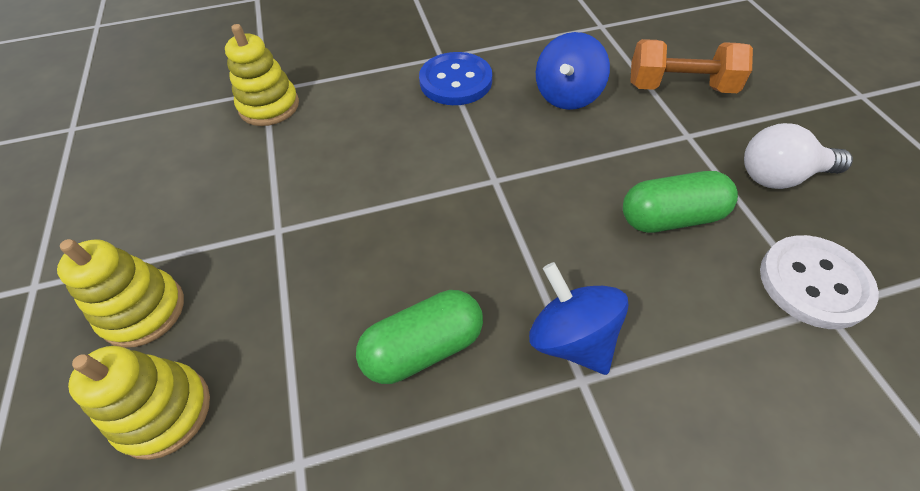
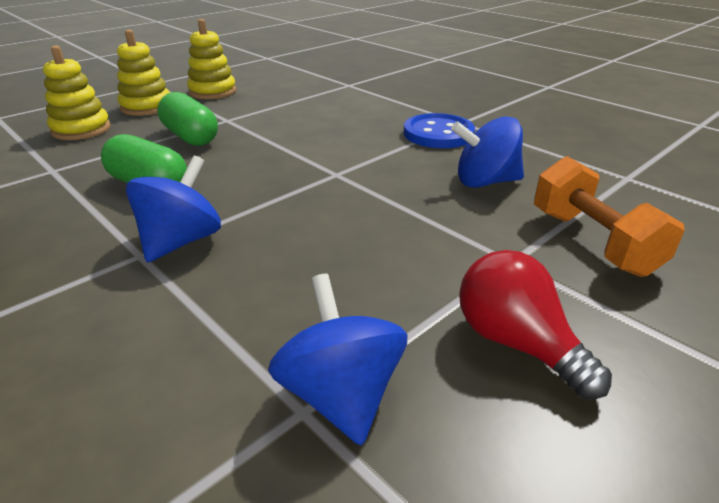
camera: 60 degrees right, 20 degrees down
yellow stacking toy [225,24,299,126] -> yellow stacking toy moved to [187,19,236,99]
green capsule [623,171,738,233] -> green capsule moved to [157,92,218,146]
white light bulb [744,123,853,189] -> red light bulb [459,250,612,399]
white button [760,235,879,329] -> blue spinning top [268,274,408,446]

